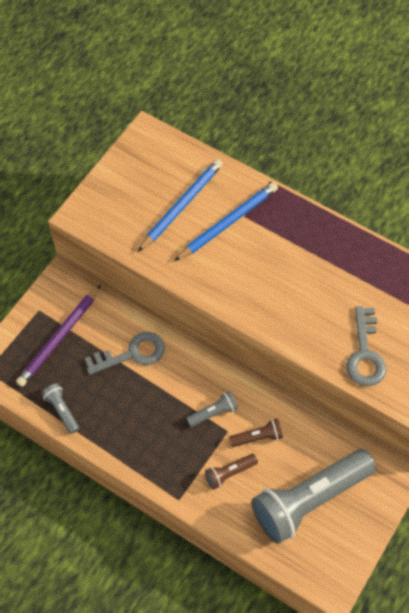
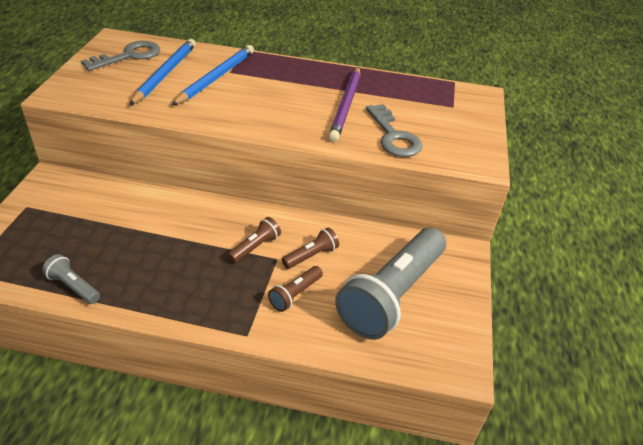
camera: 25 degrees left, 20 degrees down
purple pencil [16,285,101,387] -> purple pencil moved to [328,67,360,142]
grey key [85,332,165,375] -> grey key moved to [81,41,160,71]
grey flashlight [186,391,238,427] -> brown flashlight [227,217,281,263]

